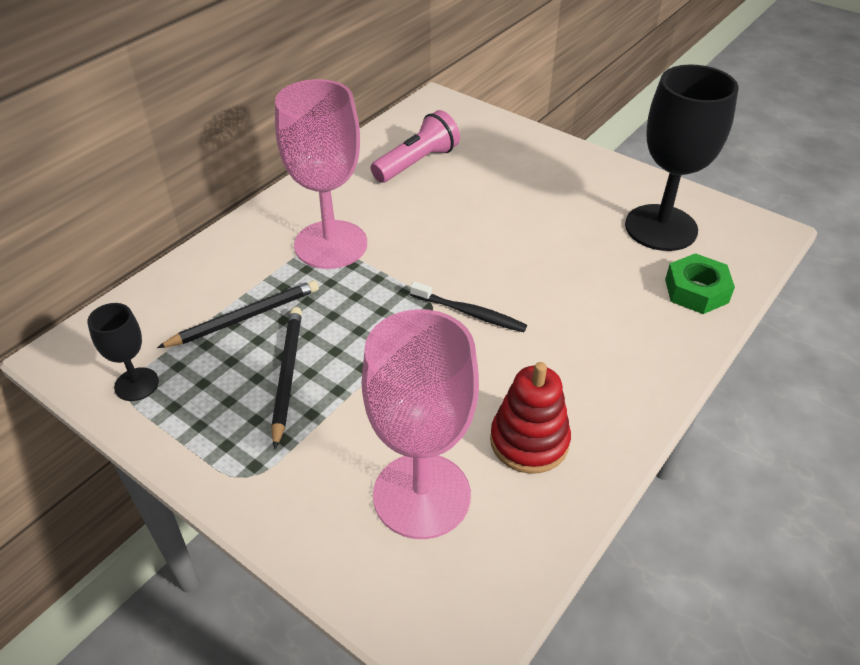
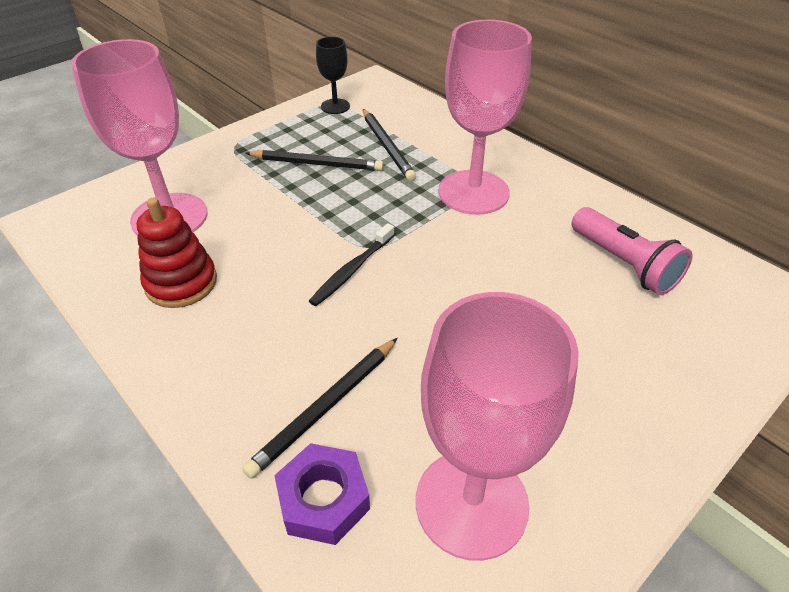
camera: 100 degrees right, 0 degrees up
black goblet [625,64,739,251] -> pink goblet [416,292,579,561]
green nut [665,253,735,314] -> purple nut [274,443,370,545]
none -> black pencil [242,338,398,479]

